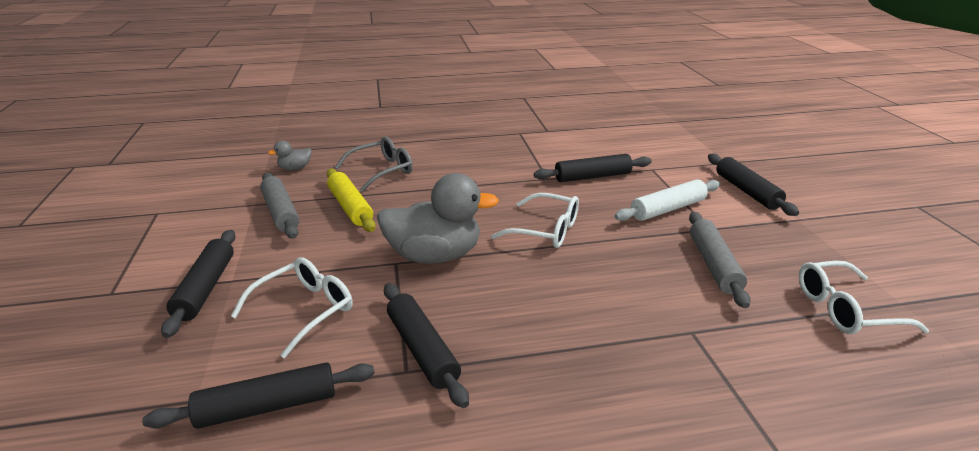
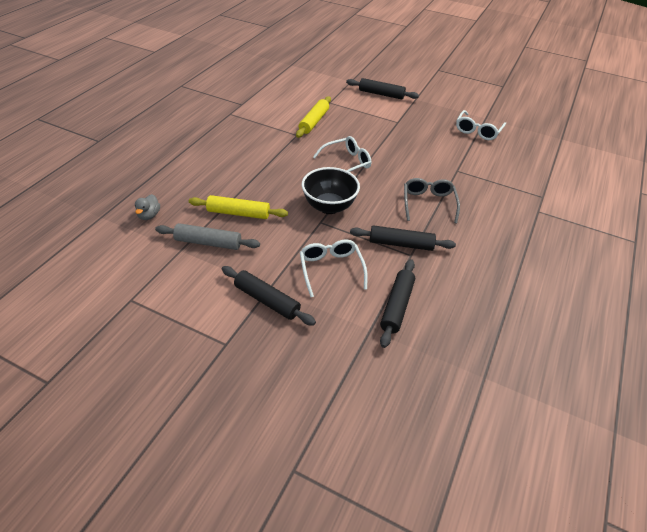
camera: 55 degrees left, 15 degrees up
grey glasses [335,137,413,192] -> grey glasses moved to [404,178,460,223]
grey duck [377,173,499,264] -> black bowl [302,167,360,214]
black rolling pin [534,154,652,182] -> yellow rolling pin [296,96,331,138]
white rolling pin [615,179,720,221] -> none
grey rolling pin [689,212,751,308] -> none

